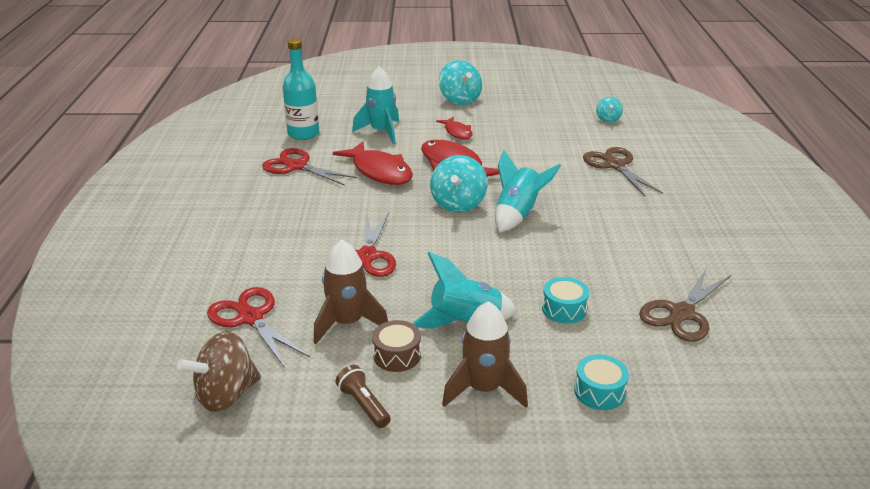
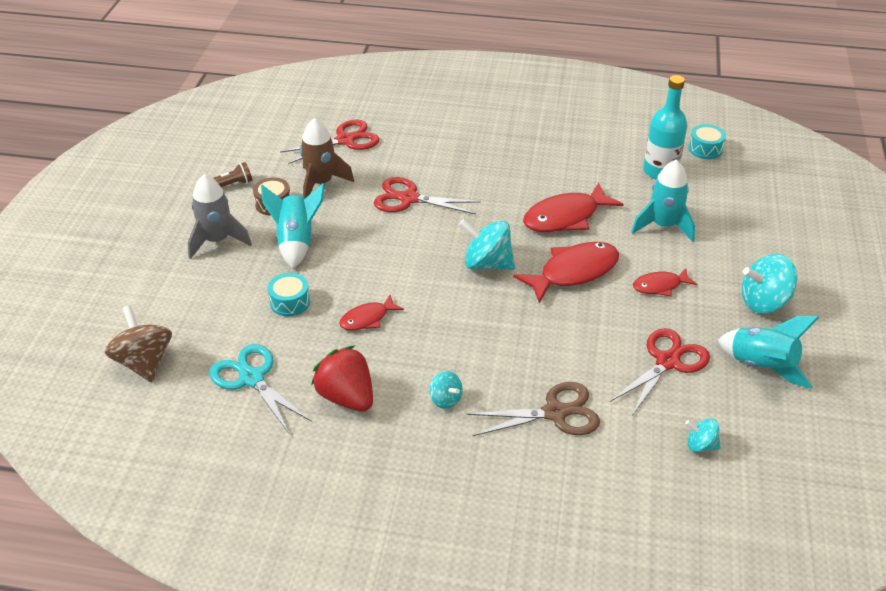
camera: 100 degrees right, 10 degrees up
brown spinning top [177,331,261,412] -> brown spinning top moved to [105,305,172,382]
red scissors [262,148,357,186] -> red scissors moved to [610,328,710,415]
brown rocket [442,301,528,408] -> grey rocket [187,174,252,259]
turquoise rocket [495,150,561,232] -> turquoise rocket moved to [718,316,819,389]
turquoise drum [574,354,629,410] -> turquoise drum moved to [688,124,726,159]
brown scissors [639,268,731,342] -> turquoise scissors [209,344,312,433]
none -> red strawberry [311,345,373,412]
none -> red fish [339,295,404,330]
none -> turquoise spinning top [429,371,463,409]

